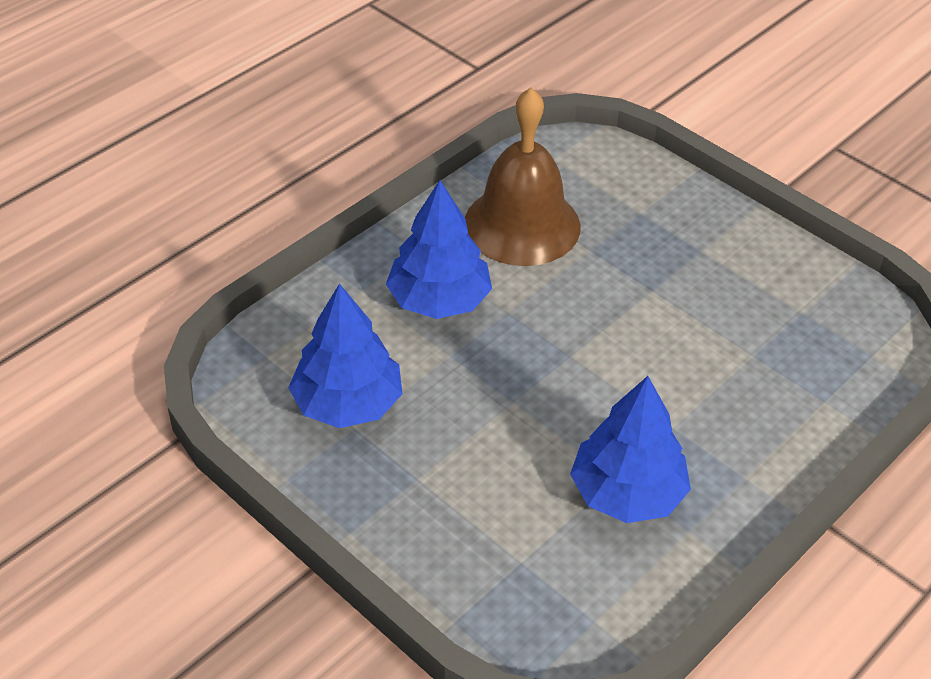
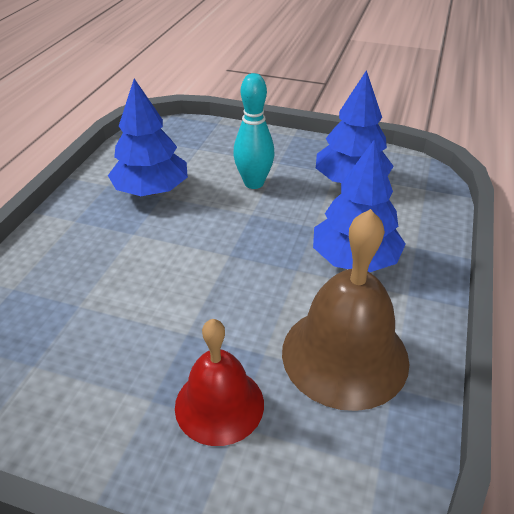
camera: 155 degrees right, 5 degrees down
none -> red bell [175,319,264,446]
none -> turquoise bowling pin [233,73,275,189]

